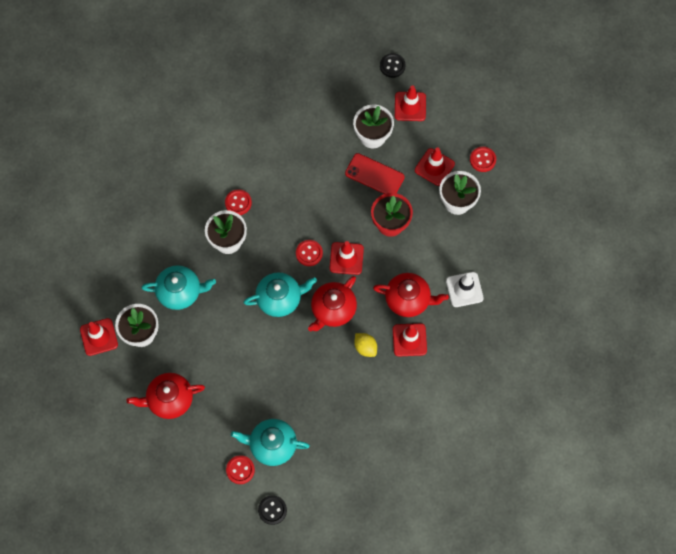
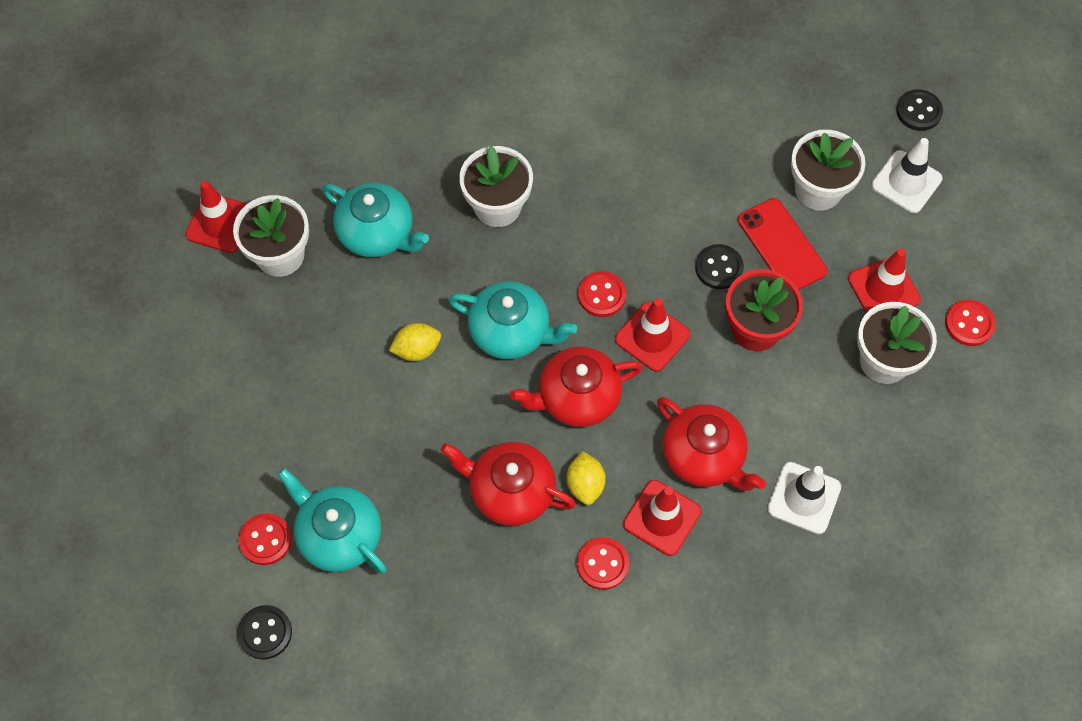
camera: 35 degrees right, 5 degrees down
red teapot [126,373,205,419] -> red teapot moved to [441,442,576,526]
red button [225,189,252,215] -> red button moved to [577,537,629,590]
red traffic cone [395,85,426,121] -> white traffic cone [871,138,943,213]
none -> yellow lemon [389,323,441,361]
none -> black button [695,244,744,289]

